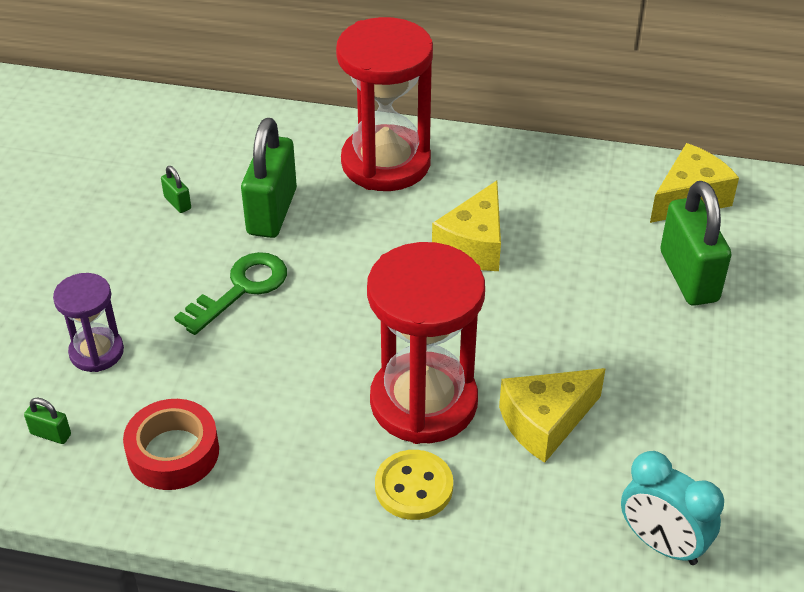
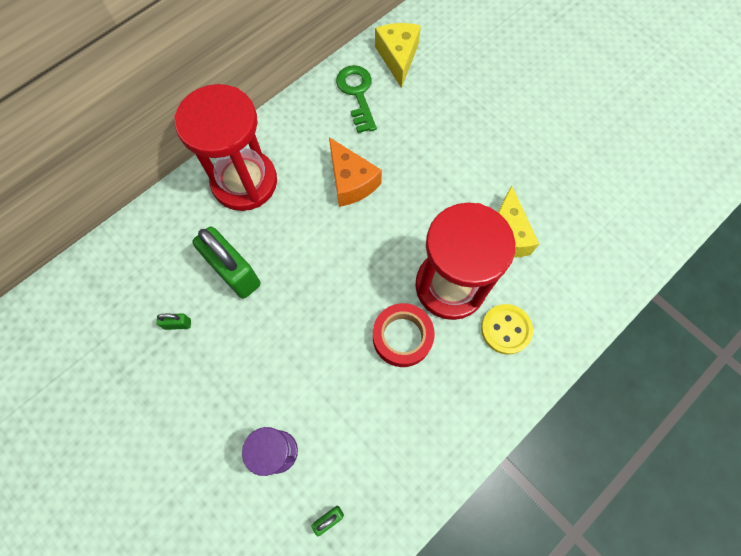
camera: 55 degrees left, 25 degrees up
red tape [123,399,219,490] -> red tape moved to [373,303,435,367]
green key [174,252,287,335] -> green key moved to [336,65,377,133]
yellow cheese [432,180,501,271] -> orange cheese [329,137,382,207]
turquoise clock [621,451,724,565] -> none
green padlock [660,181,731,306] -> none

